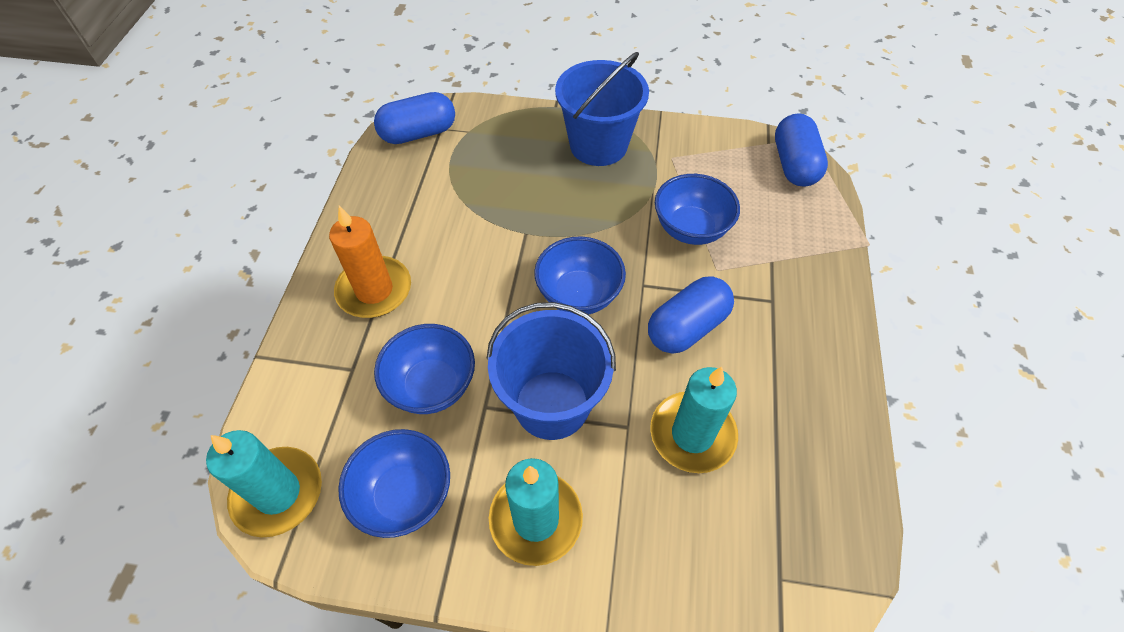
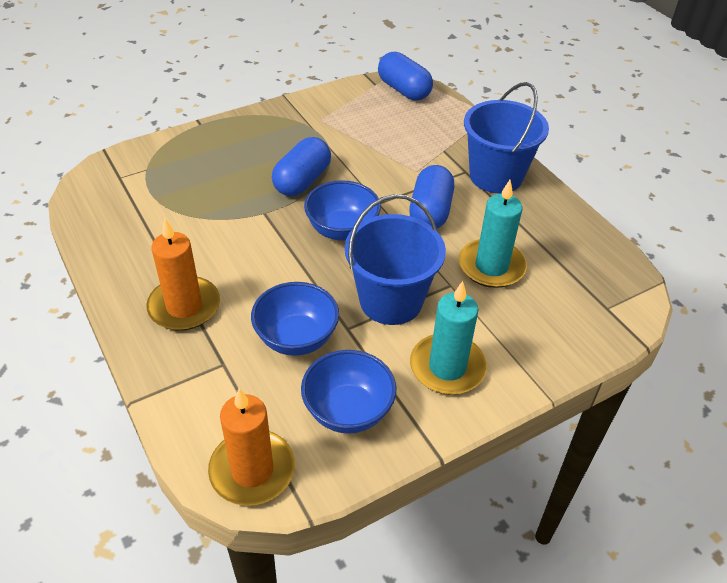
camera: 40 degrees left, 10 degrees down
turquoise candle [206,430,322,537] -> orange candle [208,388,295,506]
blue capsule [374,92,455,144] -> blue capsule moved to [272,137,331,196]
blue bucket [555,52,649,166] -> blue bucket moved to [464,82,549,193]
blue bowl [655,174,740,245] -> none

